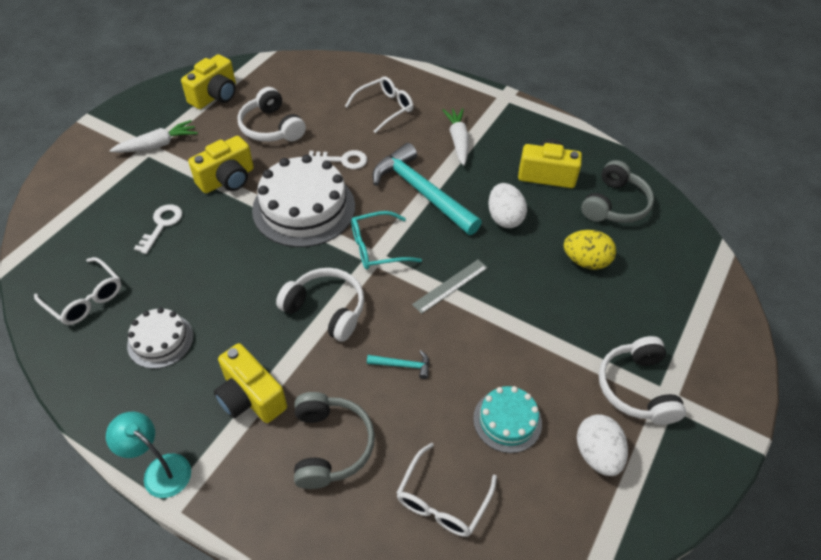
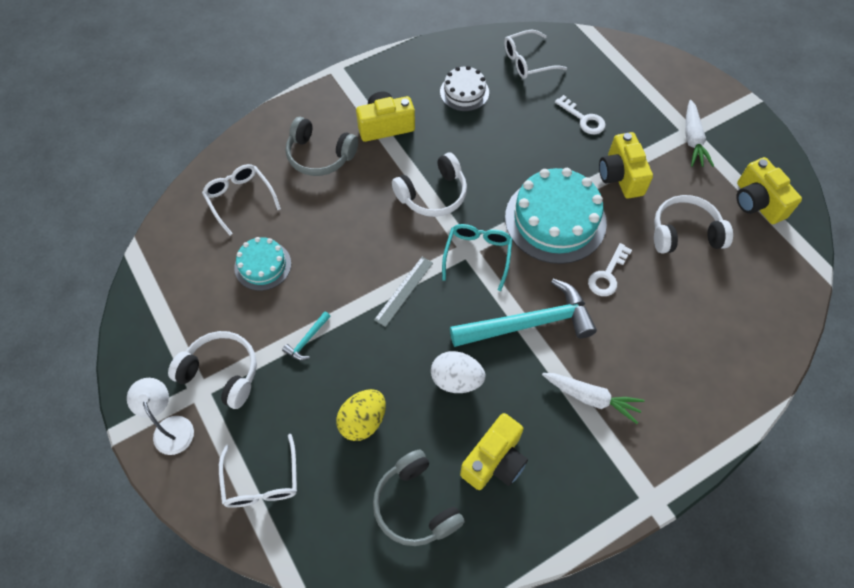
camera: 120 degrees right, 10 degrees up
turquoise lamp [106,412,191,498] -> none
white cake [252,155,355,247] -> turquoise cake [505,168,607,264]
white glasses [345,76,413,133] -> white glasses moved to [219,434,297,508]
turquoise hammer [367,350,429,379] -> turquoise hammer moved to [282,311,331,360]
grey ruler [412,260,488,314] -> grey ruler turned 45 degrees clockwise [374,257,433,327]
white egg [577,414,628,476] -> none
none -> white lamp [127,378,194,455]

